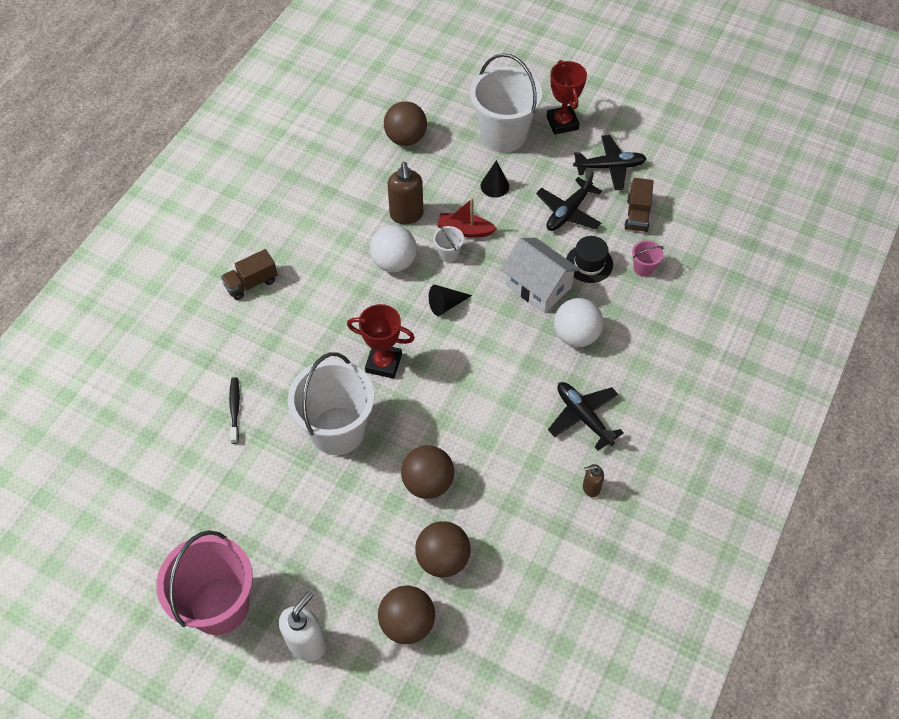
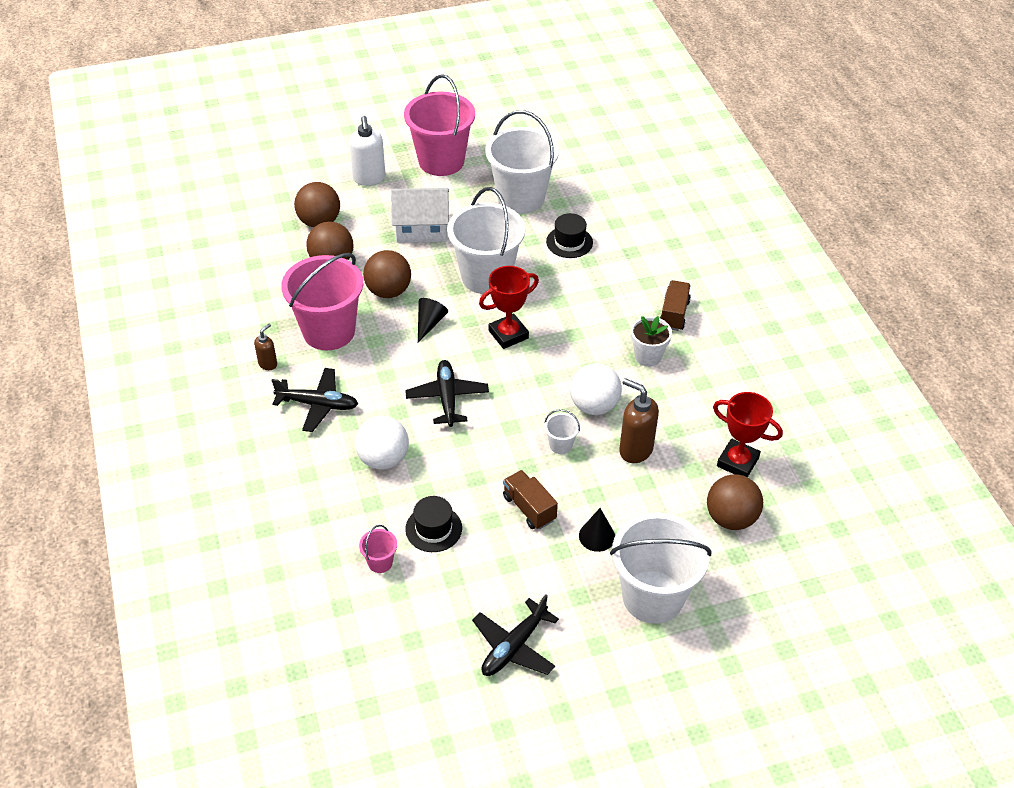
camera: 135 degrees right, 10 degrees down
black toothbrush [229,377,240,444] -> black hat [546,213,593,258]
black cone [429,285,472,316] -> black cone moved to [418,298,448,343]
red boat [437,198,497,237] -> none
white house [501,238,580,313] -> white house moved to [391,188,449,243]
black plane [536,172,602,231] -> black plane moved to [405,360,489,427]
red trophy [547,60,587,135] -> red trophy moved to [713,392,783,477]
brown truck [624,178,654,232] -> brown truck moved to [503,470,558,529]
none -> pink bucket [281,253,363,350]
none -> white bucket [485,110,559,214]
none -> white flower pot [631,316,672,367]

